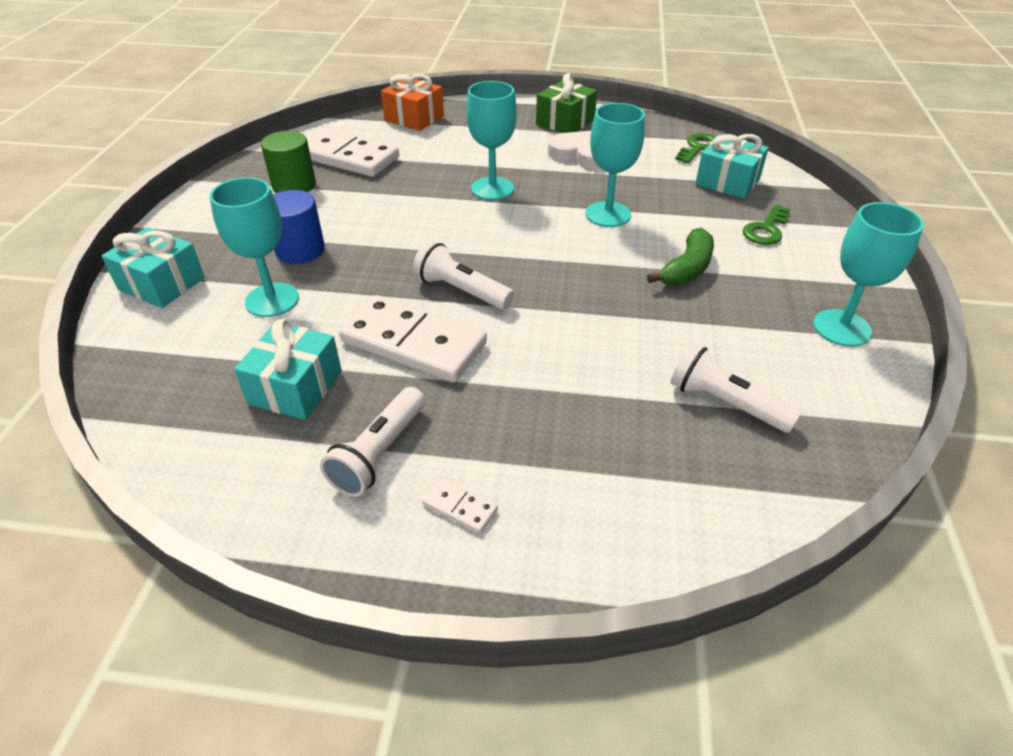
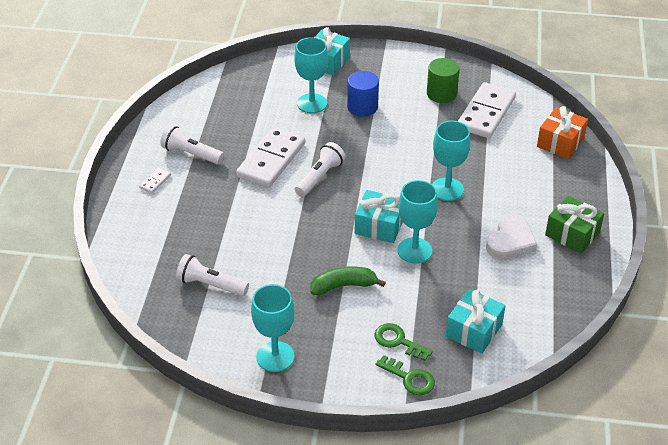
camera: 90 degrees right, 0 degrees up
turquoise gift [234,319,342,420] -> turquoise gift moved to [355,190,403,243]
green banana [647,228,714,286] -> green banana turned 135 degrees clockwise [310,266,386,295]
white flashlight [671,343,801,433] -> white flashlight turned 105 degrees counterclockwise [176,254,249,296]
green key [675,133,715,164] -> green key moved to [375,355,435,395]

